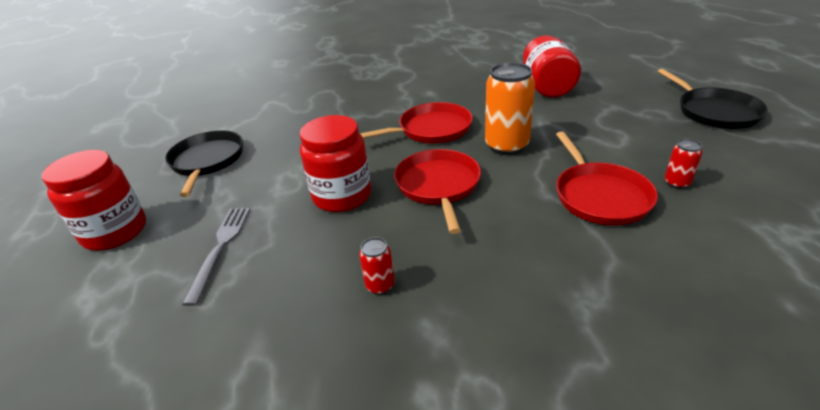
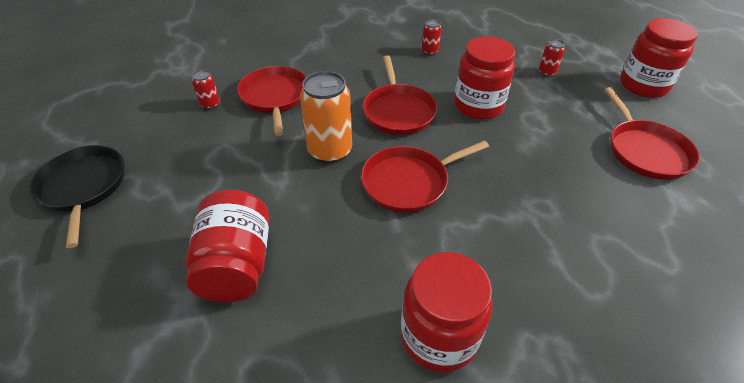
camera: 175 degrees right, 10 degrees up
black pan [165,130,243,197] -> red pan [604,87,700,180]
grey fork [182,208,250,306] -> red can [539,39,565,77]
none -> red jar [401,252,492,372]

